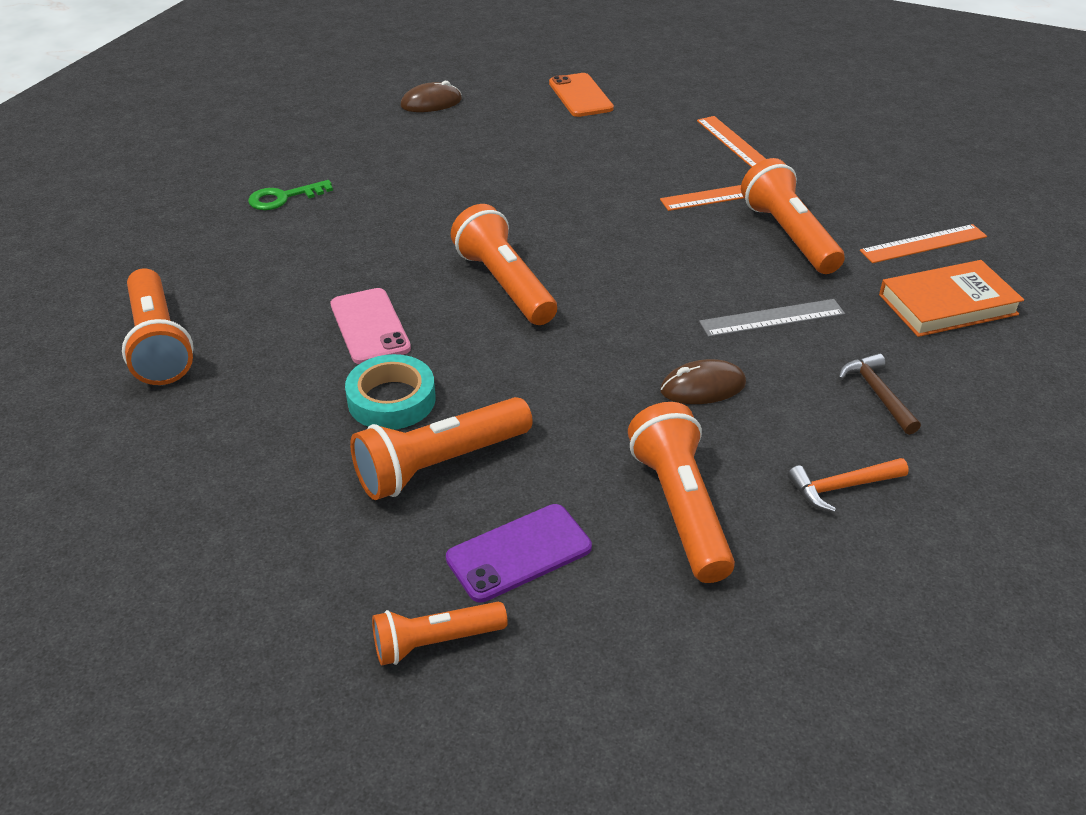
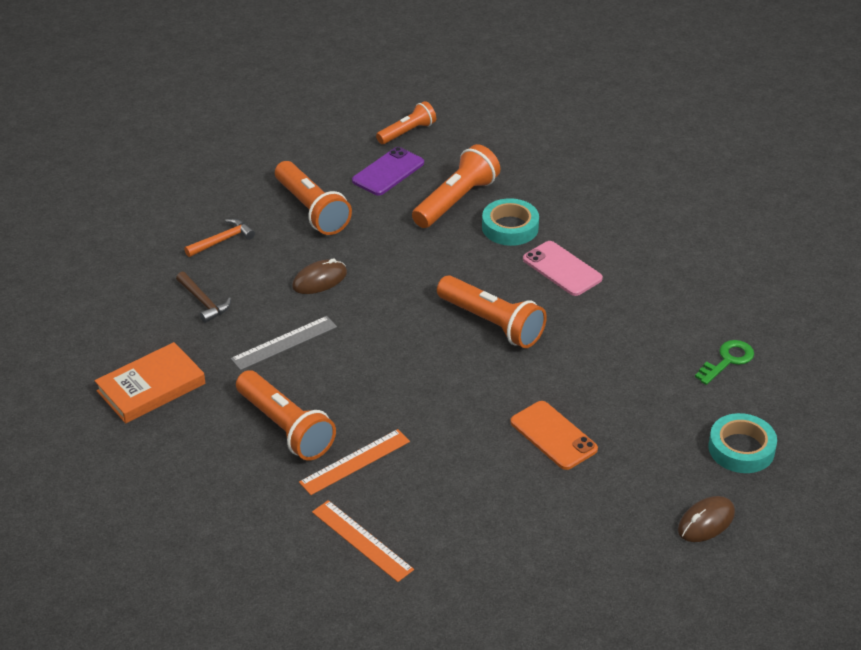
camera: 160 degrees right, 0 degrees up
orange flashlight [122,268,193,385] -> none
orange phone [549,73,614,117] -> orange phone moved to [510,401,598,470]
orange ruler [860,224,987,263] -> none
none -> turquoise tape [708,413,777,473]

